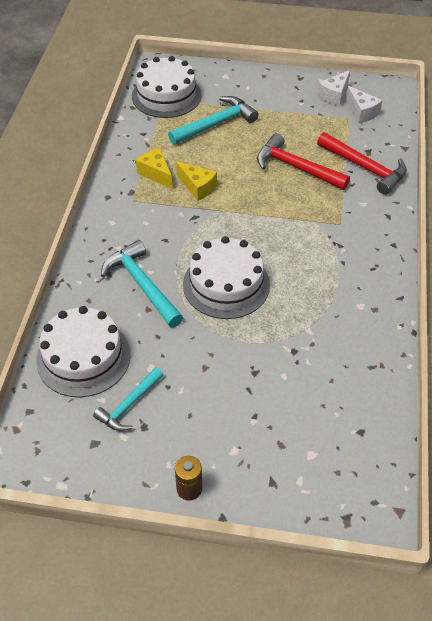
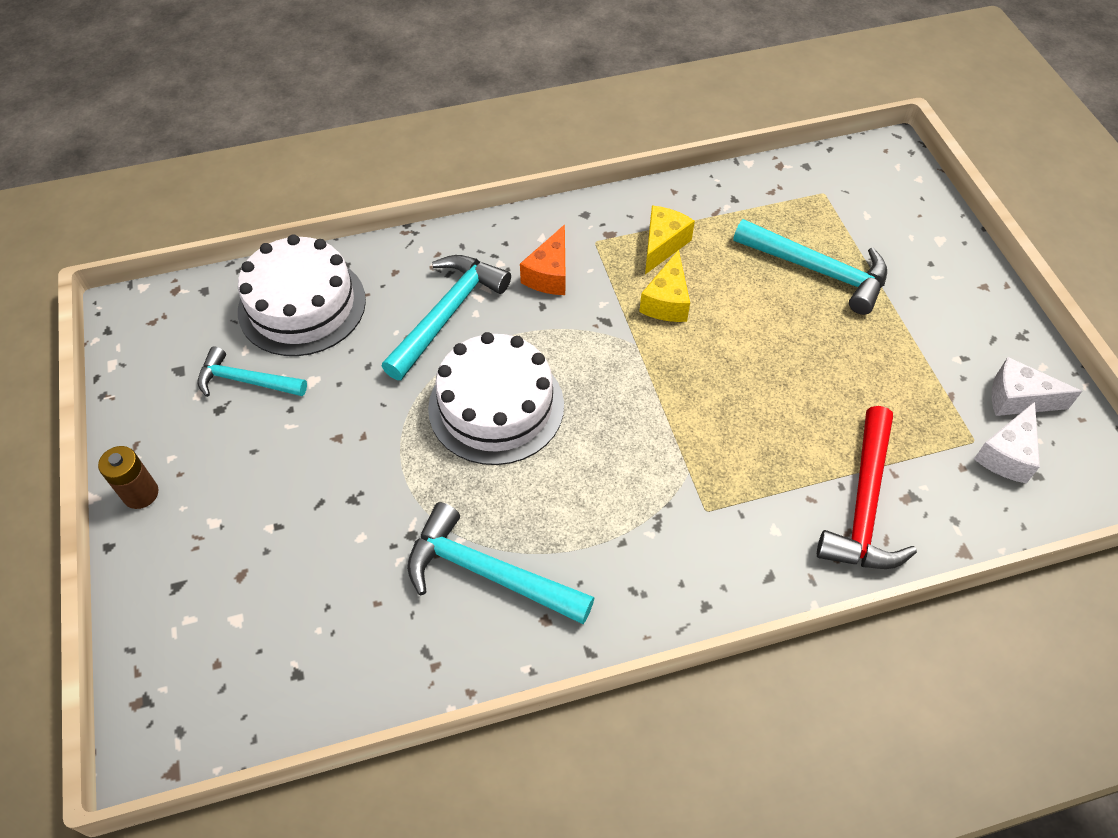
camera: 65 degrees right, 5 degrees up
white cake [132,56,202,118] -> none
red hammer [257,133,350,190] -> none
none -> turquoise hammer [407,502,594,624]
none -> orange cheese [520,224,565,295]

